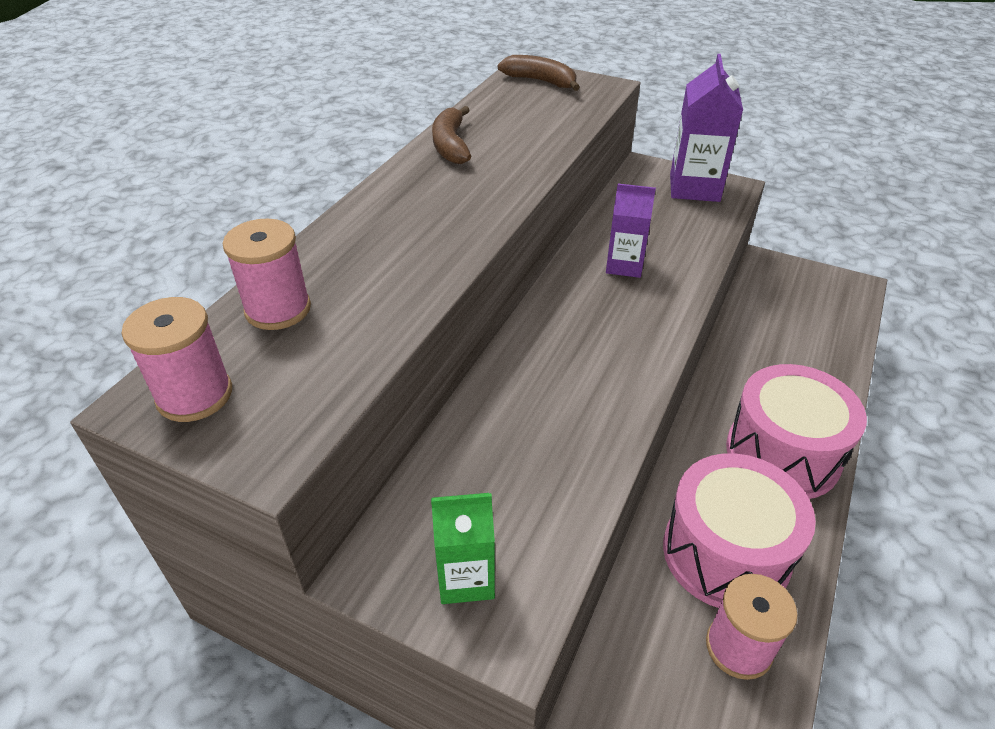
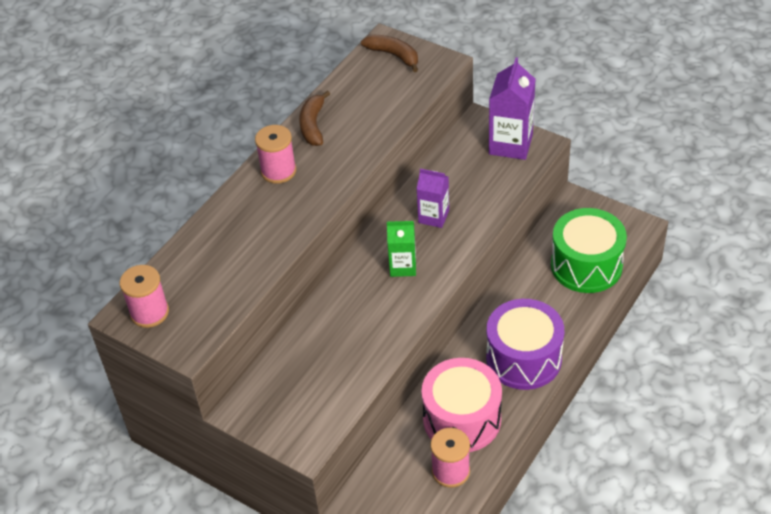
camera: 10 degrees right, 5 degrees up
pink spool [223,219,311,330] -> pink spool moved to [255,125,296,184]
green carton [431,493,495,604] -> green carton moved to [387,221,416,277]
pink drum [726,364,867,499] -> purple drum [486,299,564,390]
none -> green drum [551,208,627,293]

